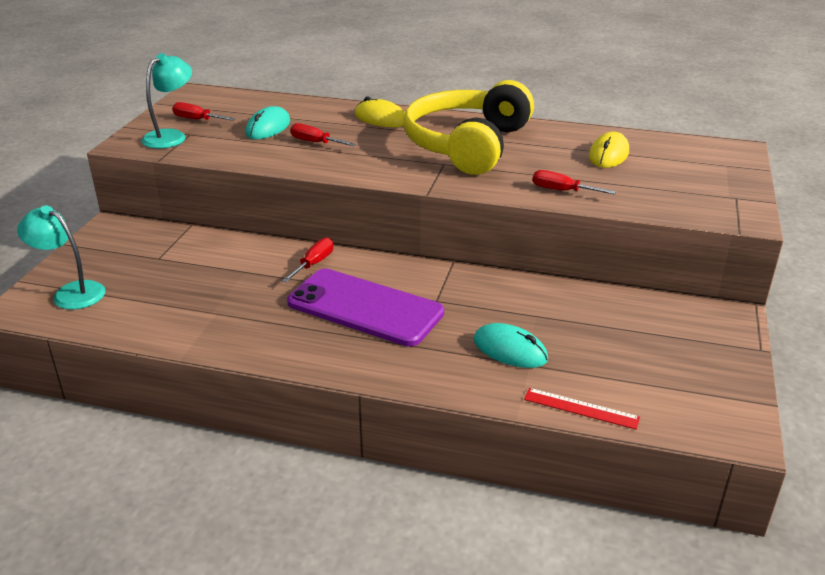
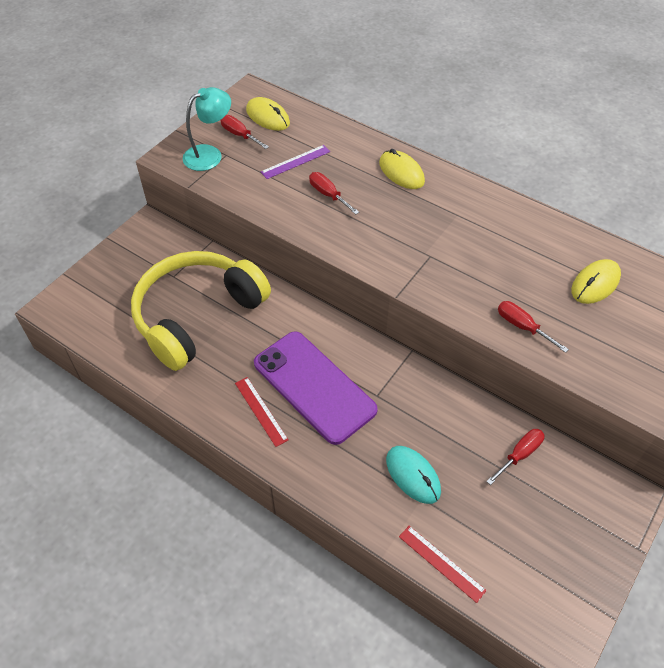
camera: 20 degrees right, 20 degrees up
turquoise lamp [17,206,106,310] -> none
turquoise mouse [245,106,290,140] -> purple ruler [261,145,330,179]
red screwdriver [282,238,333,282] -> red screwdriver moved to [486,429,544,485]
yellow headphones [404,80,534,175] -> yellow headphones moved to [131,251,271,371]
none -> red ruler [235,377,288,447]
none -> yellow mouse [246,97,290,131]

